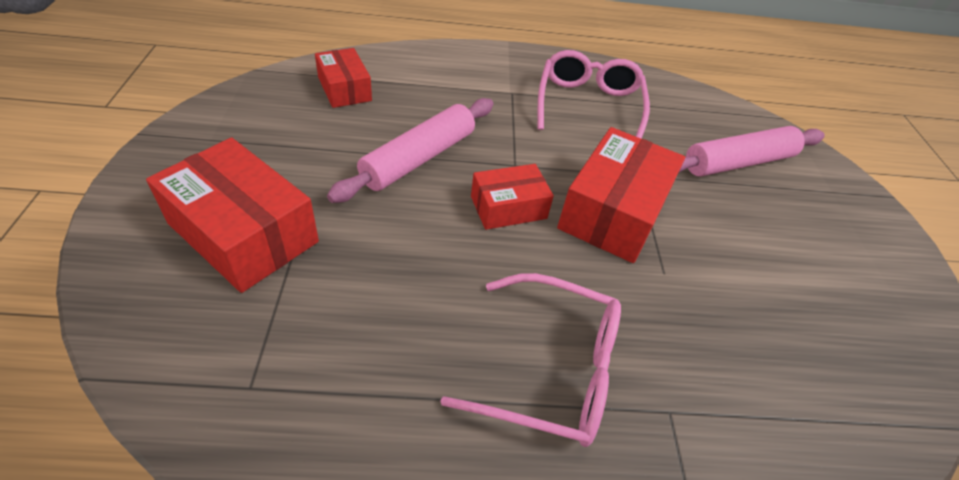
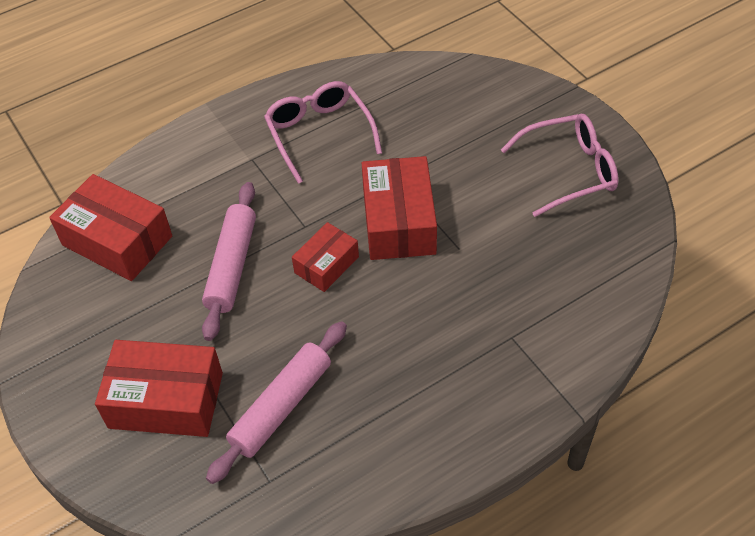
camera: 25 degrees left, 5 degrees up
red box [315,48,372,108] -> red box [49,174,172,281], size x1.70
pink glasses [441,273,621,447] -> pink glasses moved to [501,114,618,217]
pink rolling pin [679,126,825,177] -> pink rolling pin moved to [206,321,347,484]

